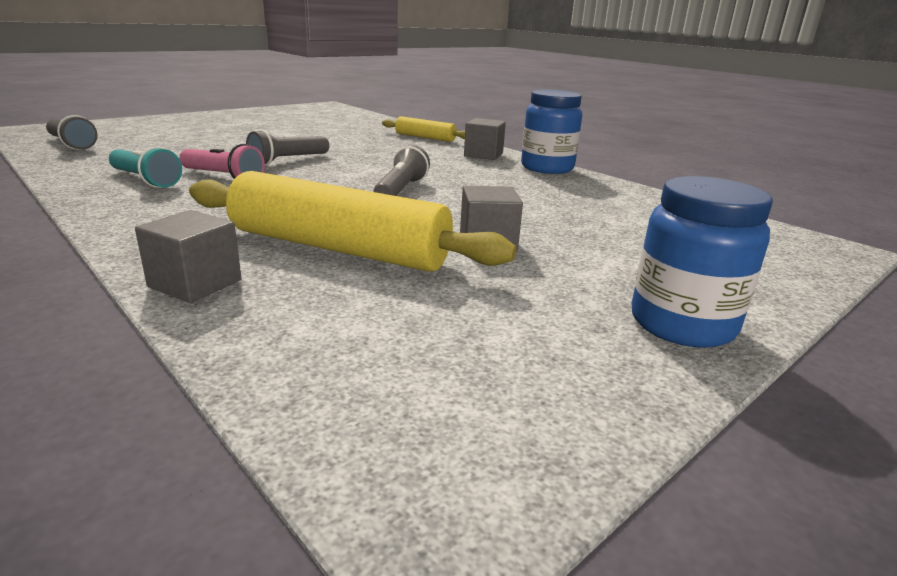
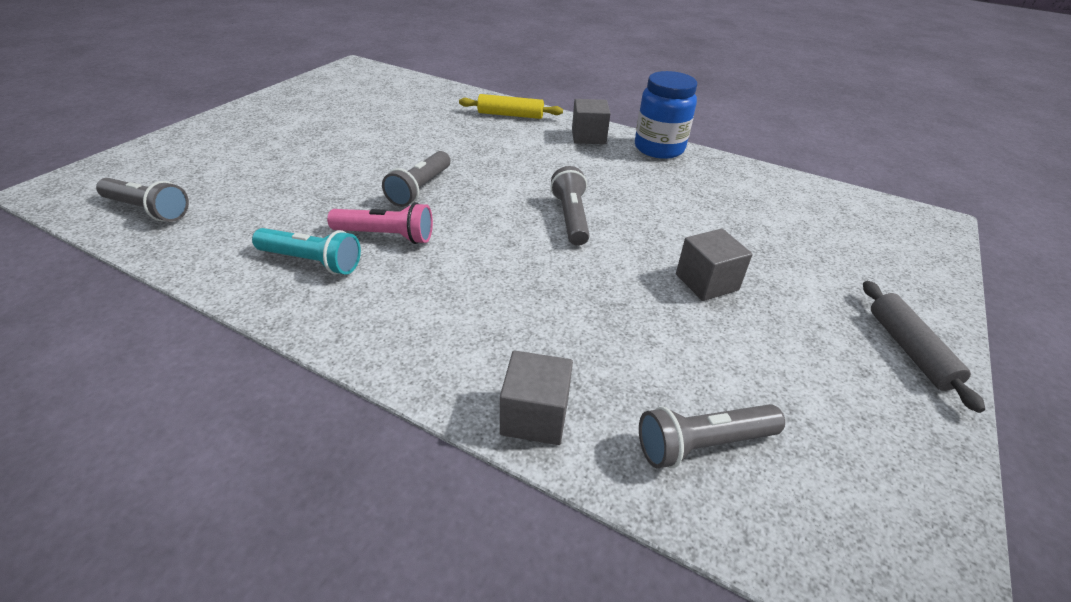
camera: 20 degrees left, 15 degrees up
yellow rolling pin [189,171,516,272] -> none
blue jar [632,176,773,348] -> grey rolling pin [863,281,985,413]
none -> grey flashlight [639,404,785,468]

